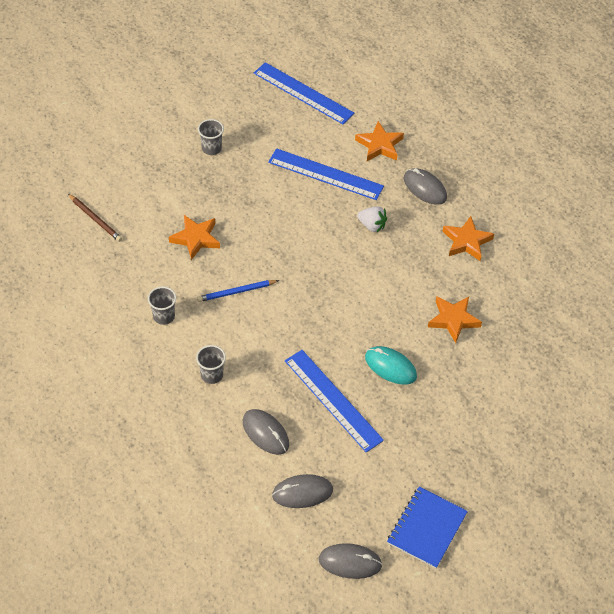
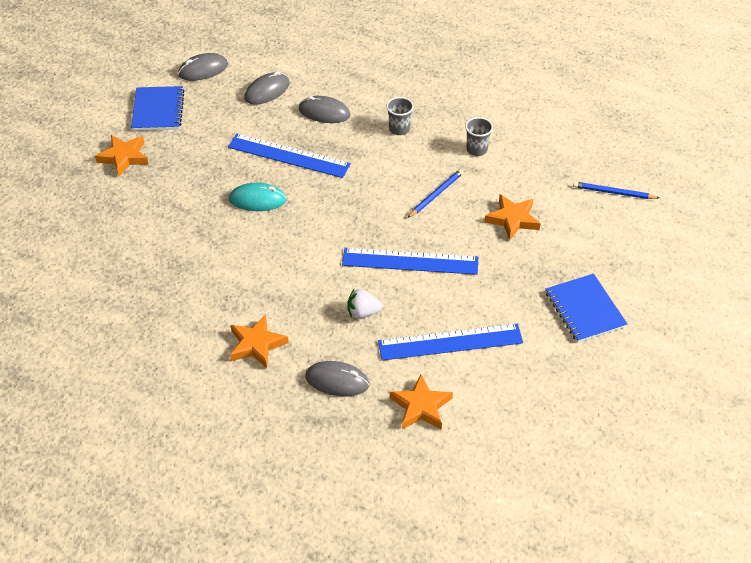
camera: 150 degrees right, 5 degrees down
brown pencil [68,194,122,242] -> blue pencil [573,182,659,199]
grey cup [198,119,224,155] -> blue notebook [546,274,627,343]
blue ruler [254,62,354,124] -> blue ruler moved to [342,248,478,275]
orange star [428,296,482,343] -> orange star moved to [95,135,149,176]

